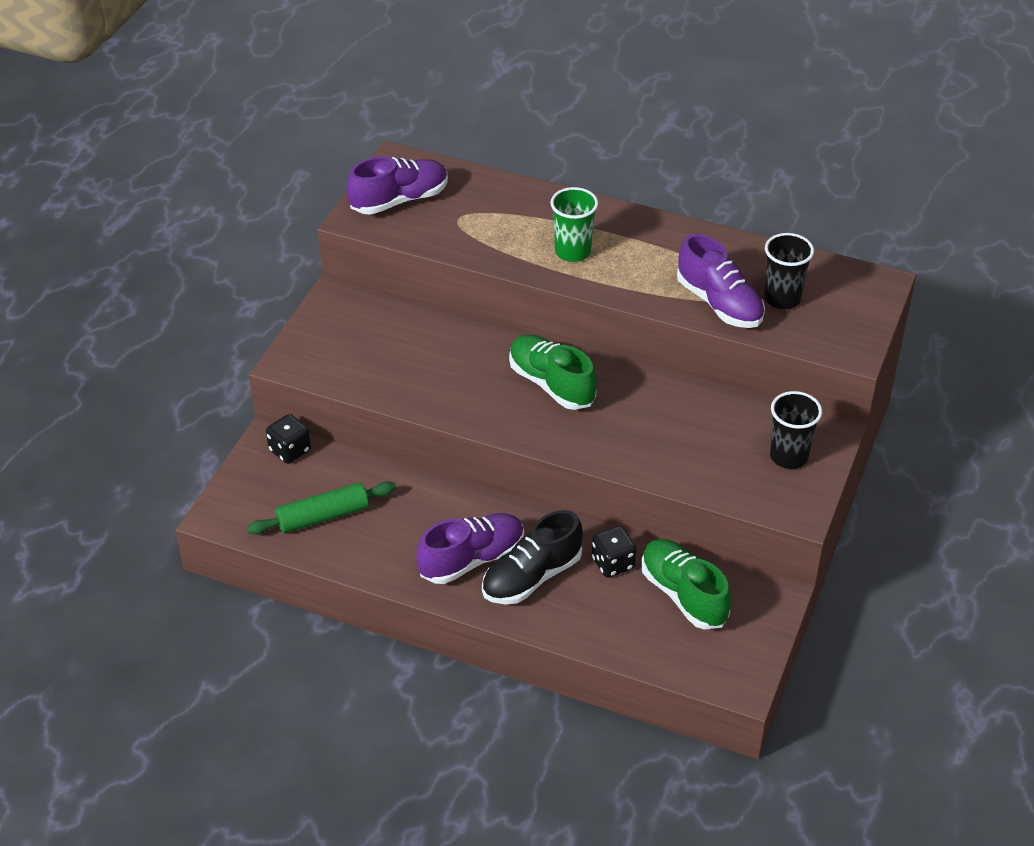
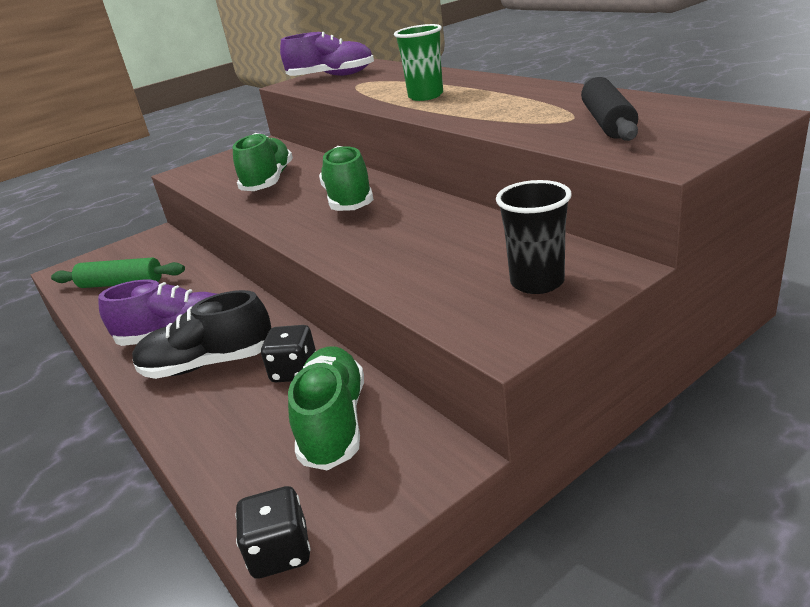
camera: 35 degrees right, 15 degrees down
black dice [266,414,311,464] -> black dice moved to [235,486,310,579]
purple shoe [677,234,765,328] -> none
black cup [764,233,814,309] -> black rolling pin [581,77,638,141]
none -> green shoe [233,133,293,191]

